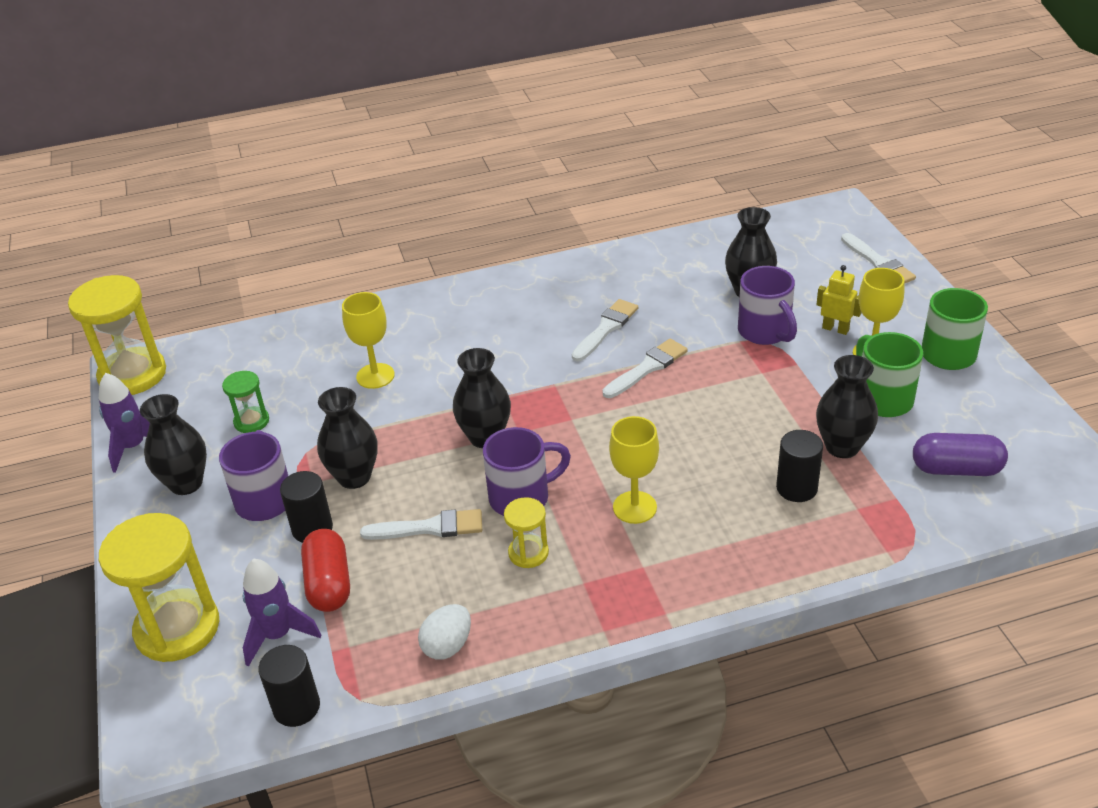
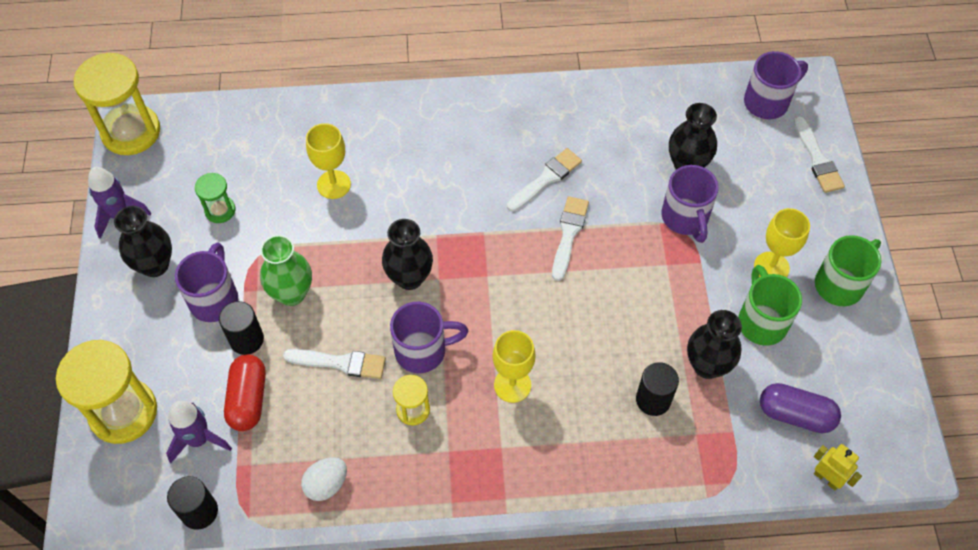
camera: 10 degrees right, 20 degrees up
black vase [317,387,378,489] -> green vase [260,235,312,306]
white brush [603,339,688,398] -> white brush turned 45 degrees counterclockwise [552,196,589,281]
yellow robot [816,265,861,335] -> yellow robot moved to [814,444,862,490]
none -> purple mug [744,51,808,119]

